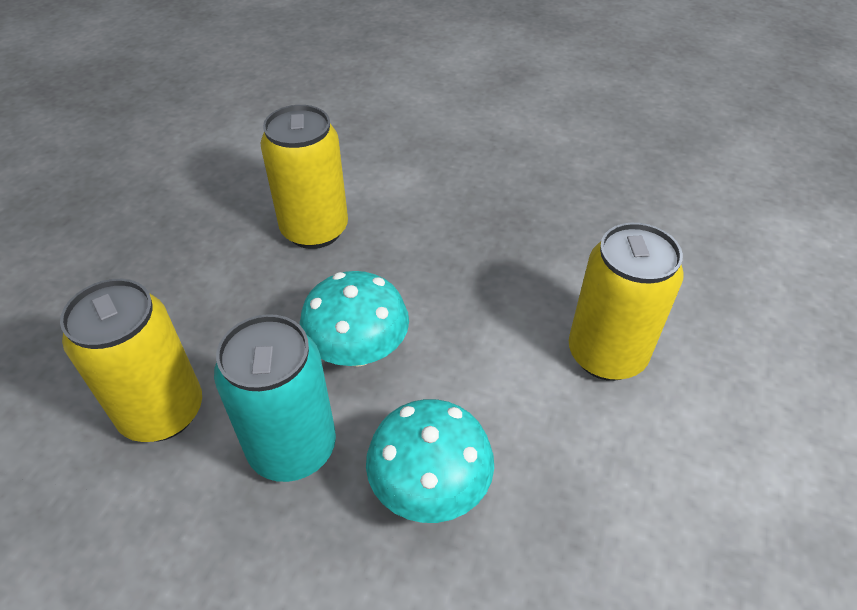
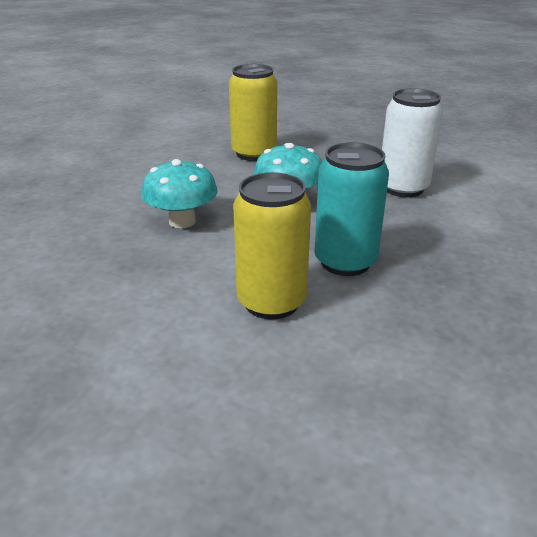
camera: 95 degrees right, 15 degrees down
turquoise can [214,314,336,482] -> turquoise can moved to [314,142,389,276]
yellow can [260,105,348,249] -> white can [382,88,443,197]

